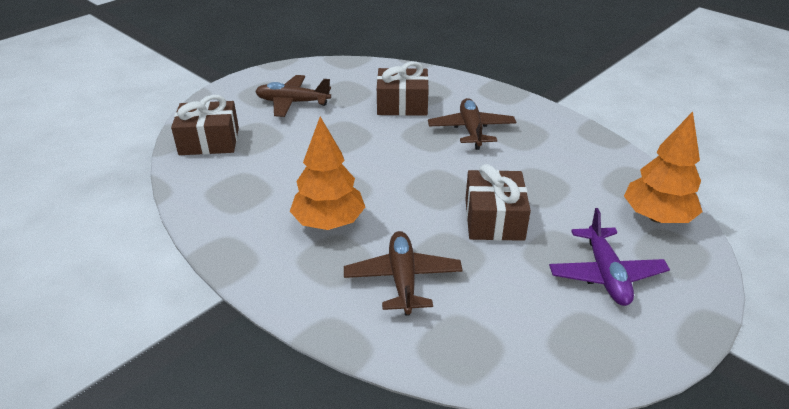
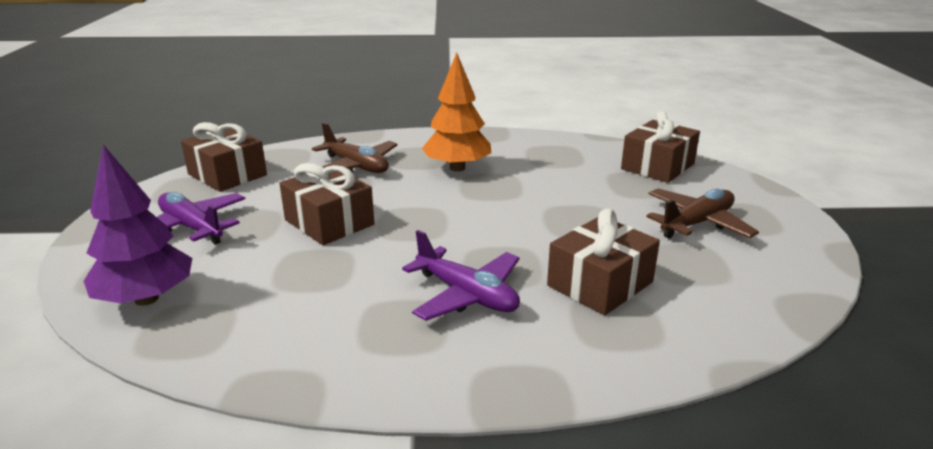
camera: 135 degrees right, 10 degrees down
brown plane [428,98,516,150] -> purple plane [402,230,520,321]
orange tree [624,112,703,223] -> purple tree [84,145,192,306]
none -> brown gift [181,122,267,192]

